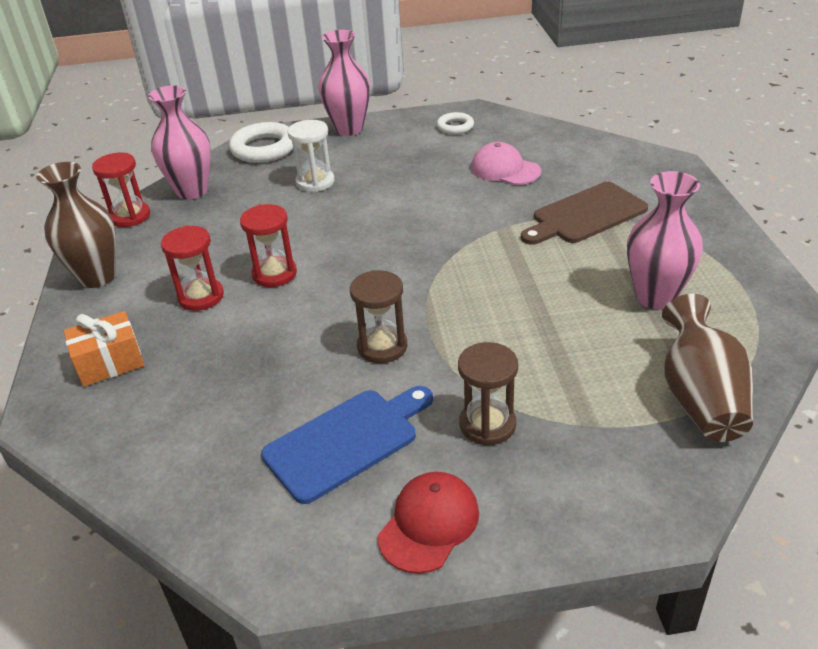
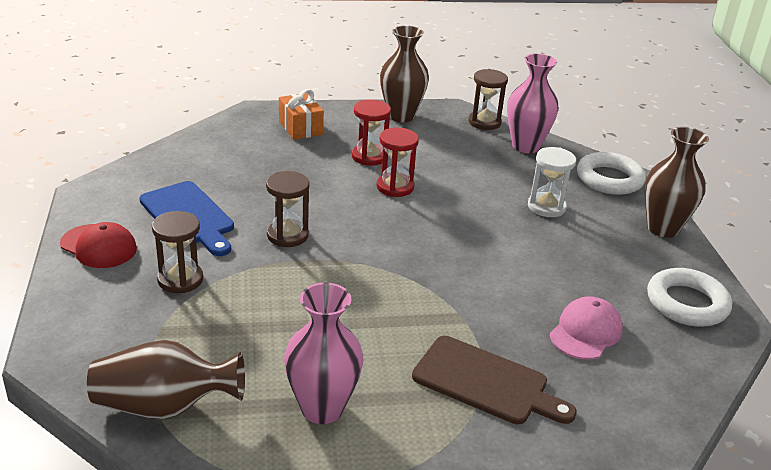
camera: 85 degrees right, 5 degrees down
red hourglass [92,153,150,227] -> brown hourglass [468,69,508,130]
pink vase [318,30,370,136] -> brown vase [645,127,709,238]
white ring [437,112,474,134] -> white ring [647,268,732,327], size x1.77
brown cutting board [521,182,648,245] -> brown cutting board turned 150 degrees clockwise [412,336,577,424]

